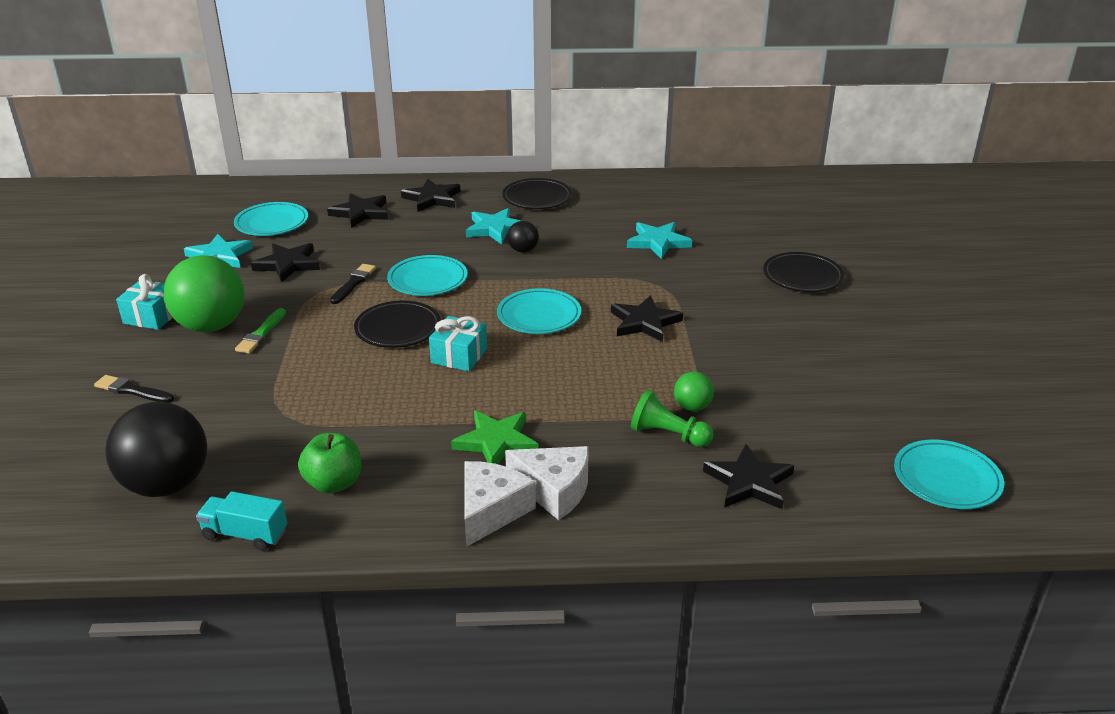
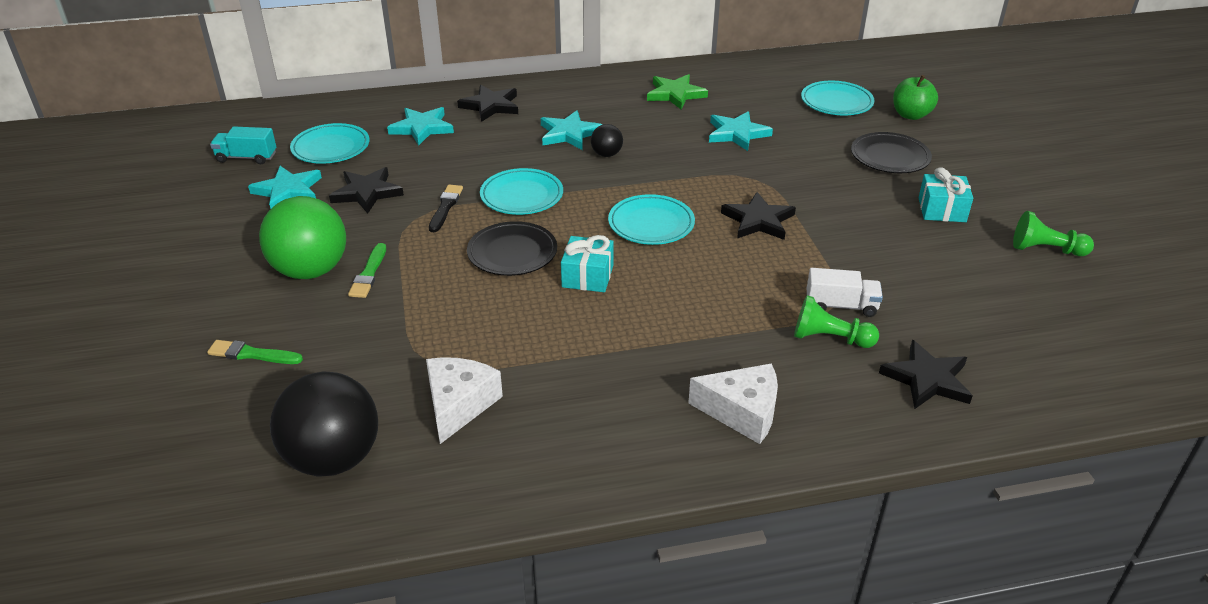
camera: 10 degrees left, 5 degrees up
black brush [94,375,174,403] -> green brush [207,340,303,364]
turquoise gift [116,274,173,330] -> turquoise gift moved to [918,167,973,222]
turquoise truck [196,491,287,551] -> turquoise truck moved to [210,127,276,164]
green apple [298,433,361,494] -> green apple moved to [893,75,938,120]
black star [327,193,388,228] -> turquoise star [387,107,454,146]
green star [451,410,539,464] -> green star moved to [647,74,708,110]
white cheese [464,461,536,547] -> white cheese moved to [426,357,503,444]
black plate [502,178,572,209] -> none
green ball [674,371,714,411] -> white truck [807,268,883,317]
turquoise plate [894,440,1004,509] -> turquoise plate moved to [801,81,875,115]
none -> green pawn [1013,211,1094,256]

